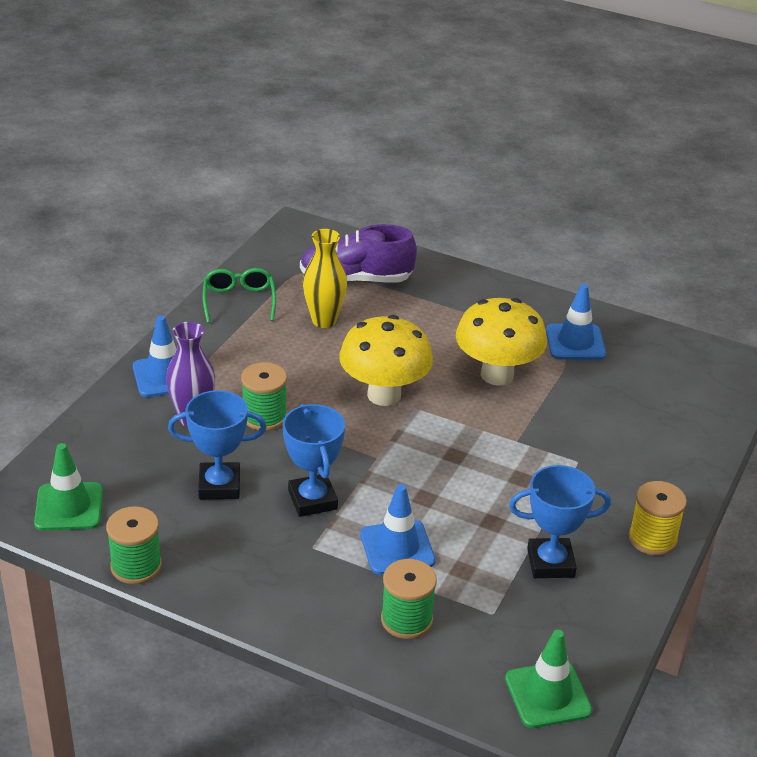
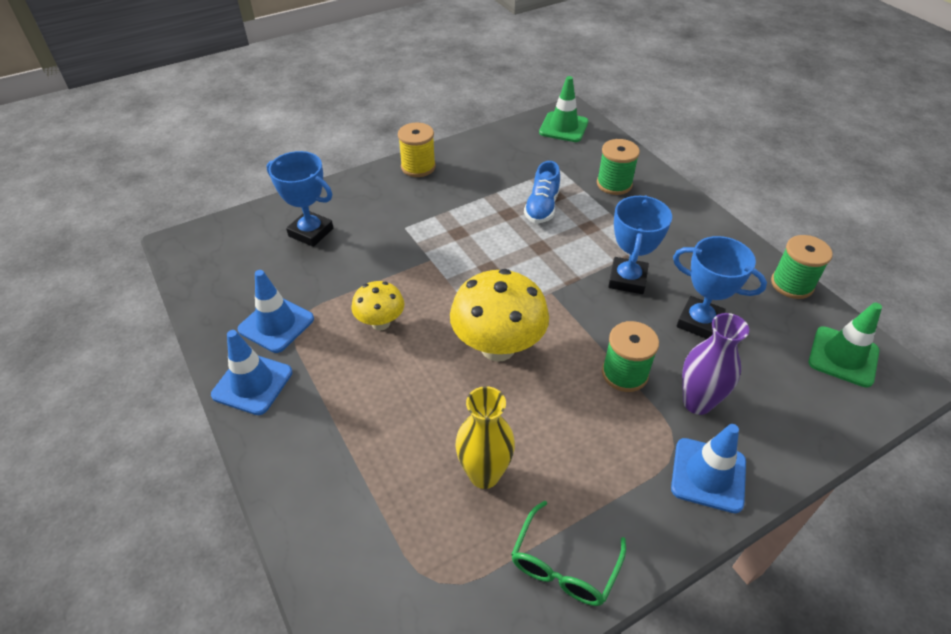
camera: 145 degrees left, 10 degrees up
purple shoe [300,224,417,283] -> none
blue traffic cone [360,484,435,575] -> blue traffic cone moved to [211,330,292,415]
yellow mushroom [456,298,547,386] -> yellow mushroom [351,281,404,330], size x0.56
blue trophy [509,465,611,578] -> blue trophy moved to [266,151,333,247]
none -> blue shoe [524,161,560,223]

